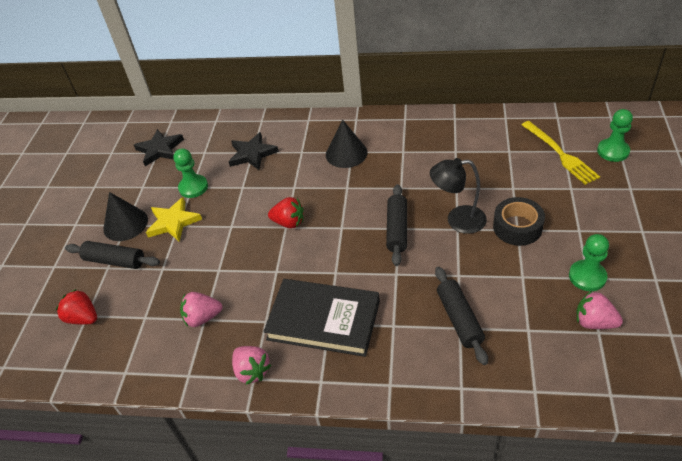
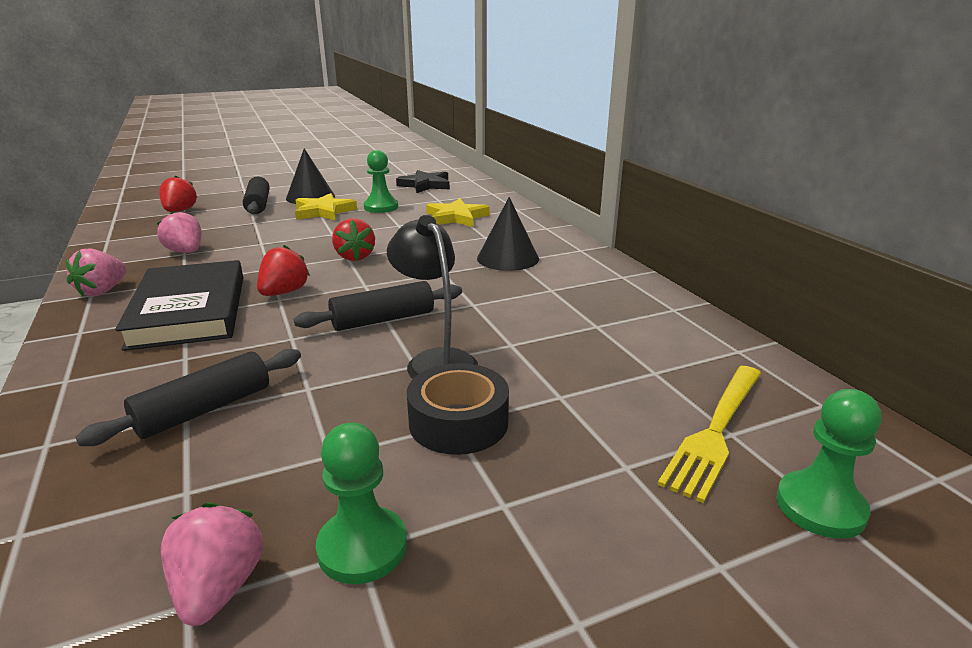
camera: 55 degrees right, 20 degrees down
black star [228,132,279,170] -> yellow star [426,198,489,227]
none -> red strawberry [257,245,310,296]

